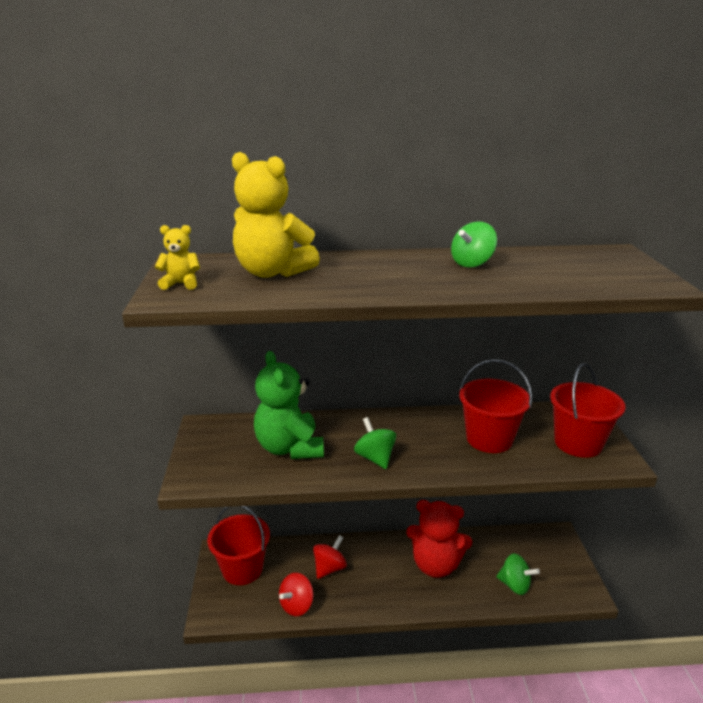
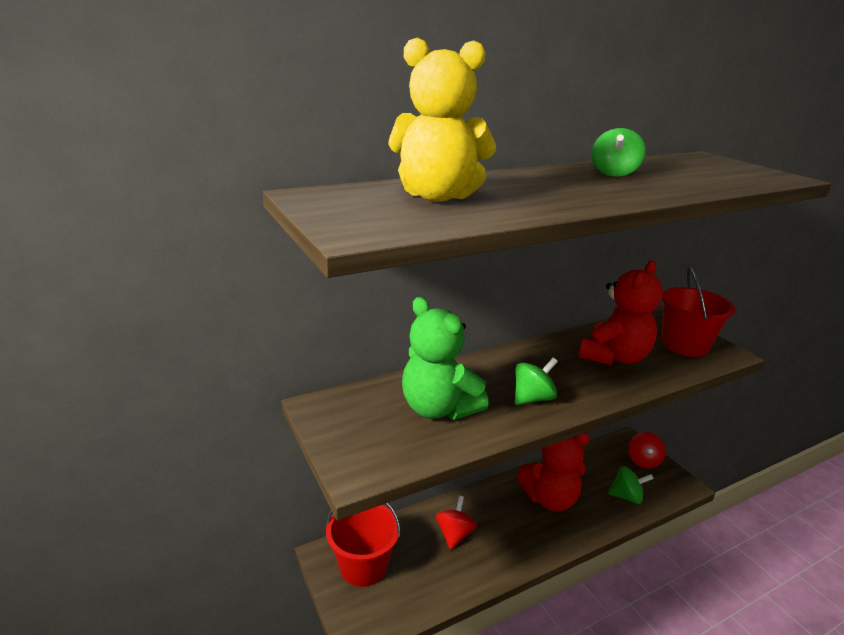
camera: 25 degrees left, 0 degrees up
yellow teddy bear [155,225,200,290] -> none
red spinning top [279,573,314,616] -> red spinning top moved to [628,432,666,469]
green spinning top [354,417,396,469] -> green spinning top turned 105 degrees clockwise [515,358,558,405]
red bucket [459,359,532,453] -> red teddy bear [579,261,663,365]

